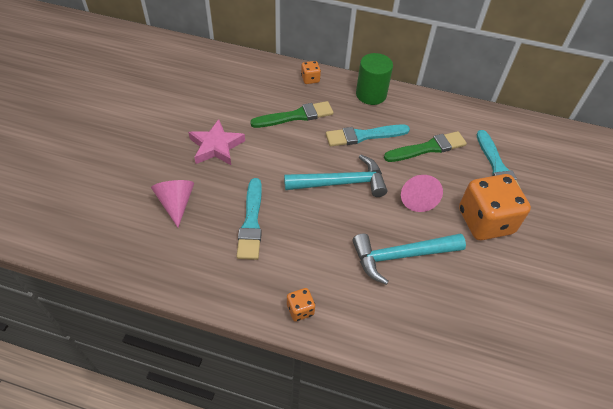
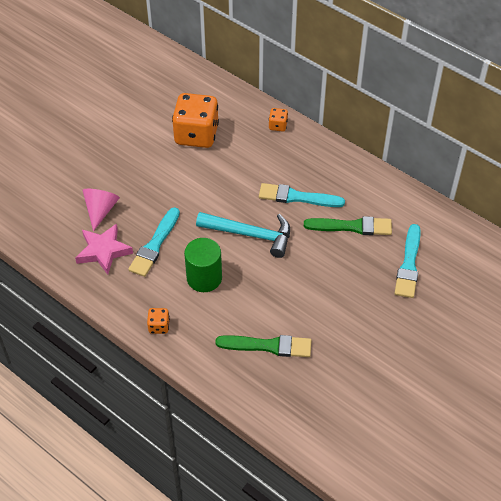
camera: 25 degrees right, 0 degrees up
pink star [188,119,245,165] -> pink star moved to [75,223,133,275]
green brush [250,101,333,128] -> green brush moved to [215,335,311,357]
turquoise hammer [352,233,466,285] -> none
green cylinder [356,53,393,105] -> green cylinder moved to [184,238,222,292]
pink cone [401,175,443,212] -> none
orange dice [459,174,531,240] -> orange dice moved to [172,93,219,148]

